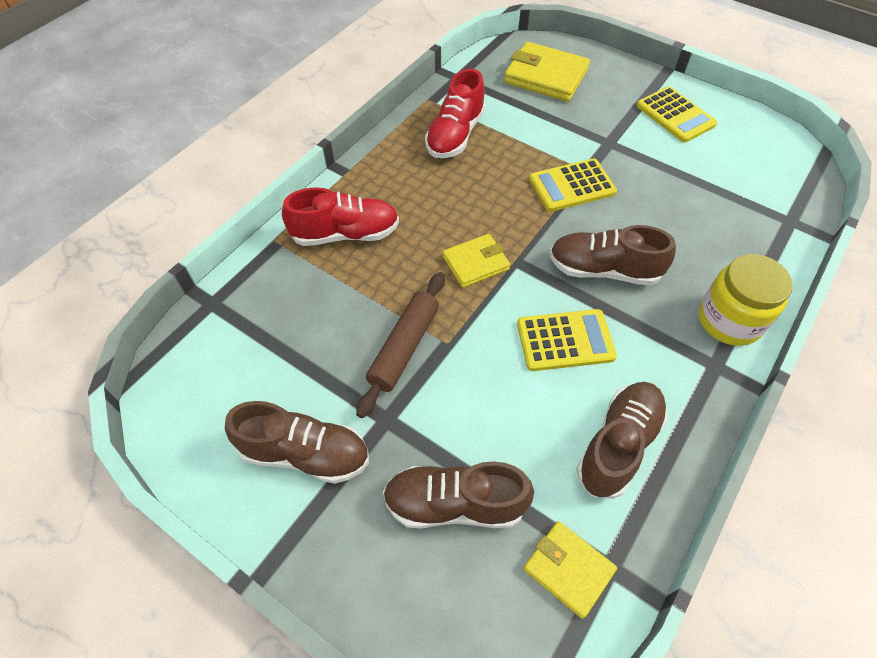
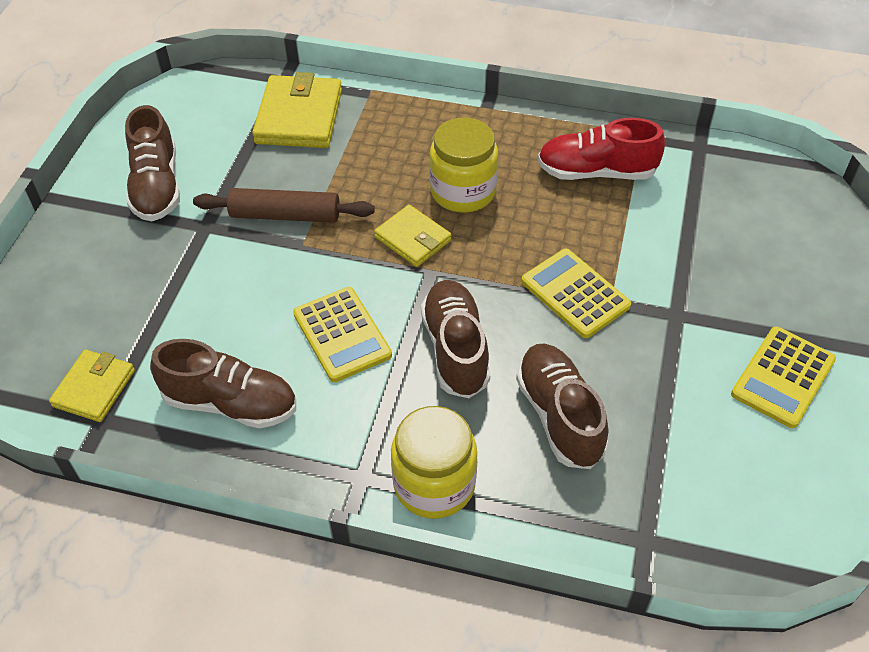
camera: 70 degrees right, 5 degrees down
red shoe [282,187,399,246] -> none
brown shoe [383,461,534,529] -> brown shoe moved to [516,344,608,469]
yellow wallet [504,42,590,102] -> yellow wallet moved to [252,72,342,148]
none -> yellow jar [430,118,498,212]

